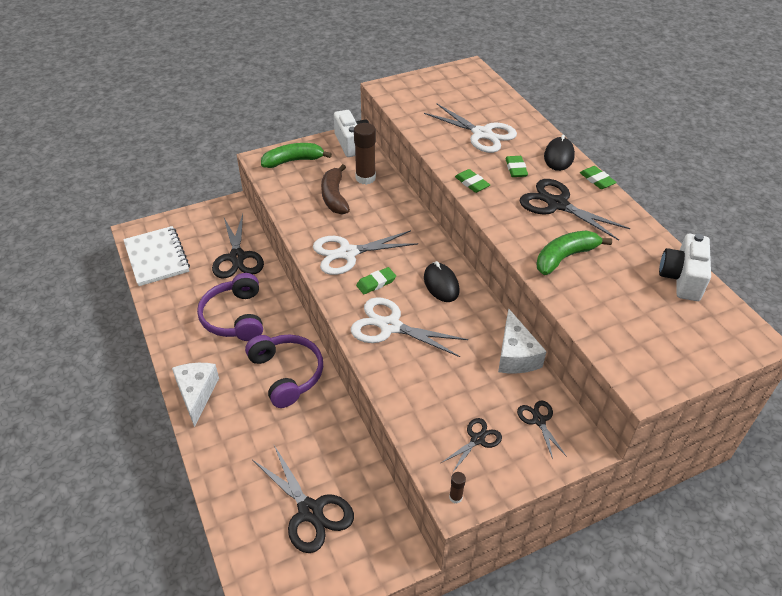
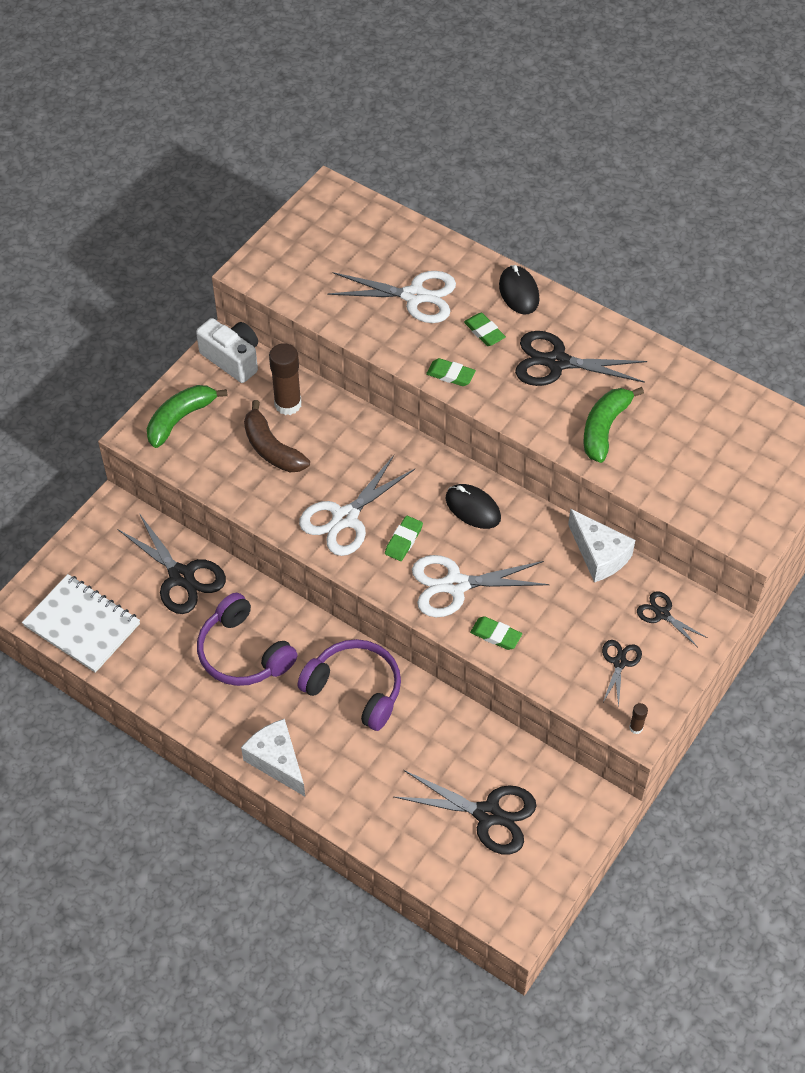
camera: 30 degrees left, 10 degrees up
green eraser [580,166,617,189] -> green eraser moved to [470,616,522,650]
white camera [659,234,711,301] -> none

